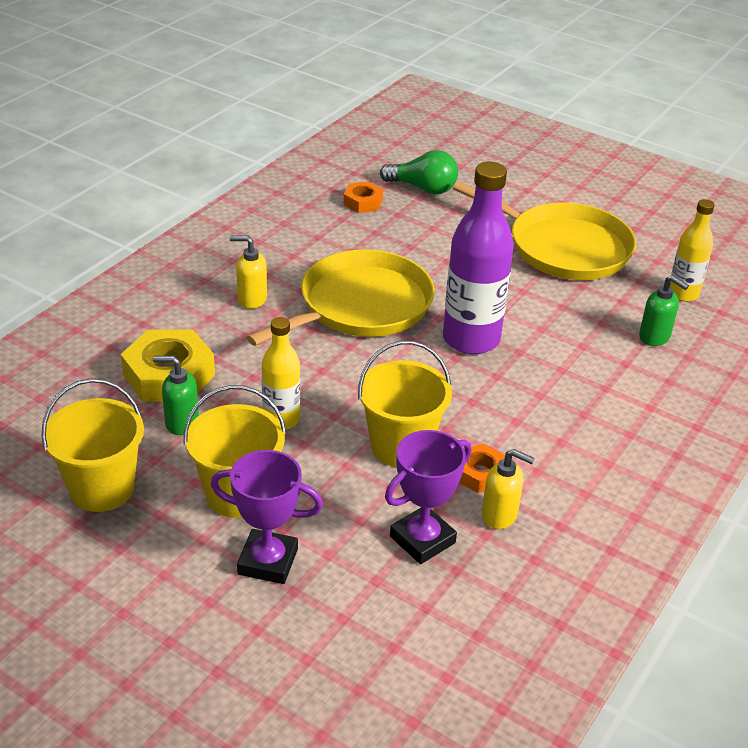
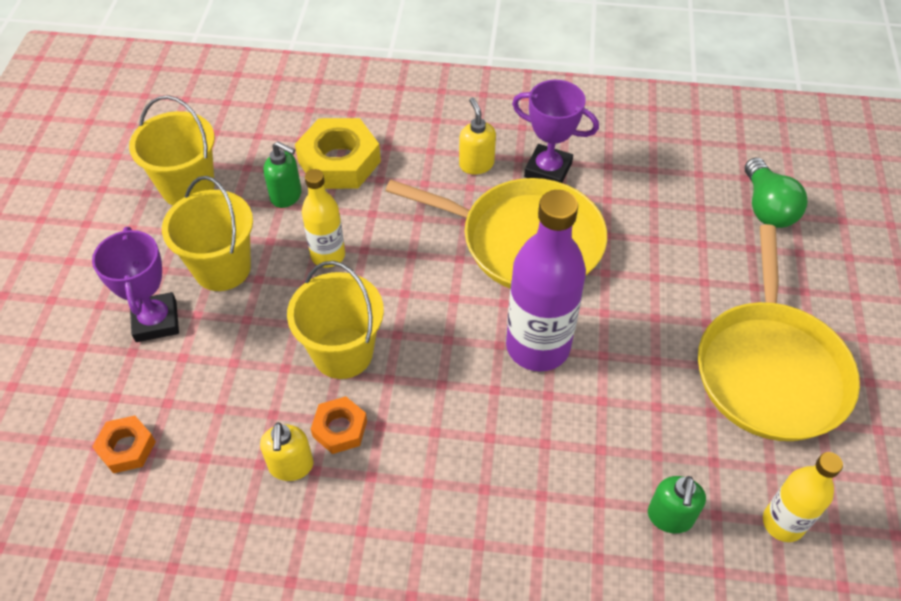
camera: 65 degrees right, 15 degrees up
green soap dispenser [153,356,199,435] -> green soap dispenser turned 135 degrees clockwise [263,141,302,208]
orange nut [343,182,383,213] -> orange nut moved to [92,416,156,473]
purple trophy [385,430,472,564] -> purple trophy moved to [512,80,599,183]

